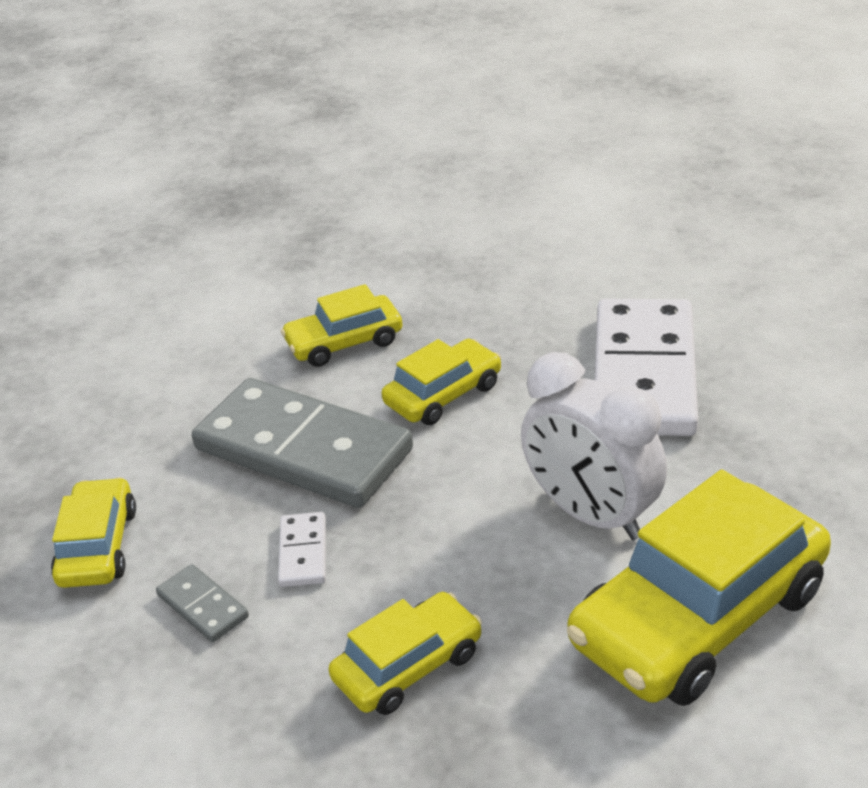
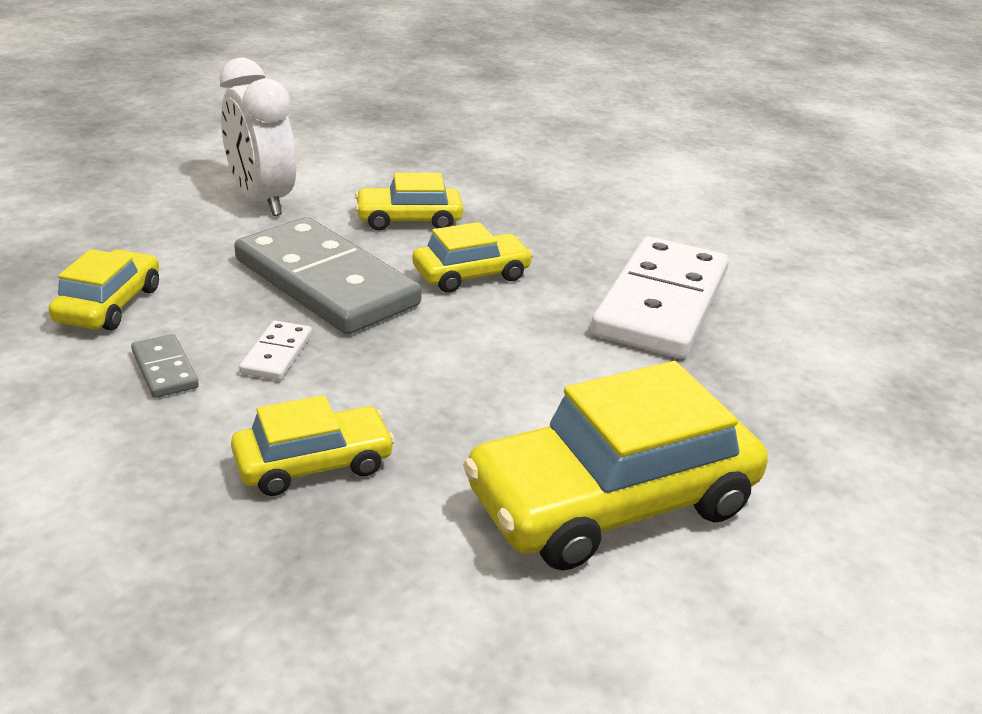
camera: 10 degrees right, 5 degrees down
white clock [521,352,667,540] -> white clock moved to [220,58,296,216]

